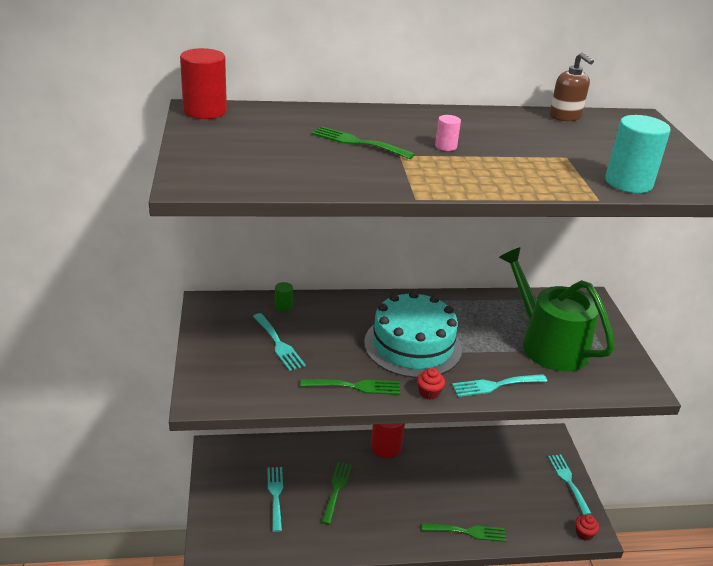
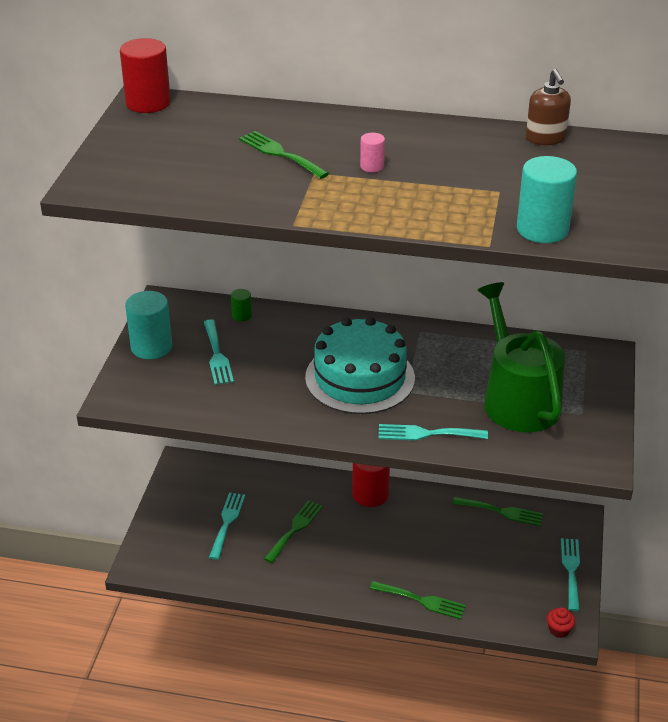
camera: 20 degrees right, 5 degrees up
green fork [301,379,400,395] -> green fork moved to [452,497,543,526]
red cupcake [417,368,445,400] -> none
none -> turquoise cylinder [125,291,172,359]

